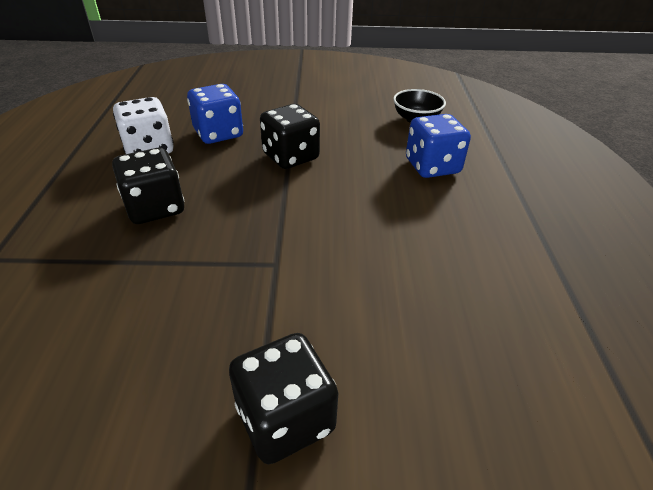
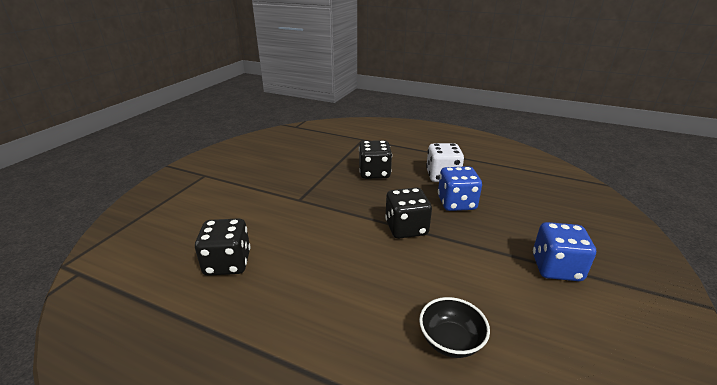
camera: 115 degrees right, 10 degrees down
black dice [229,333,338,464] -> black dice moved to [195,218,250,276]
blue dice [406,114,471,178] -> blue dice moved to [533,222,596,281]

